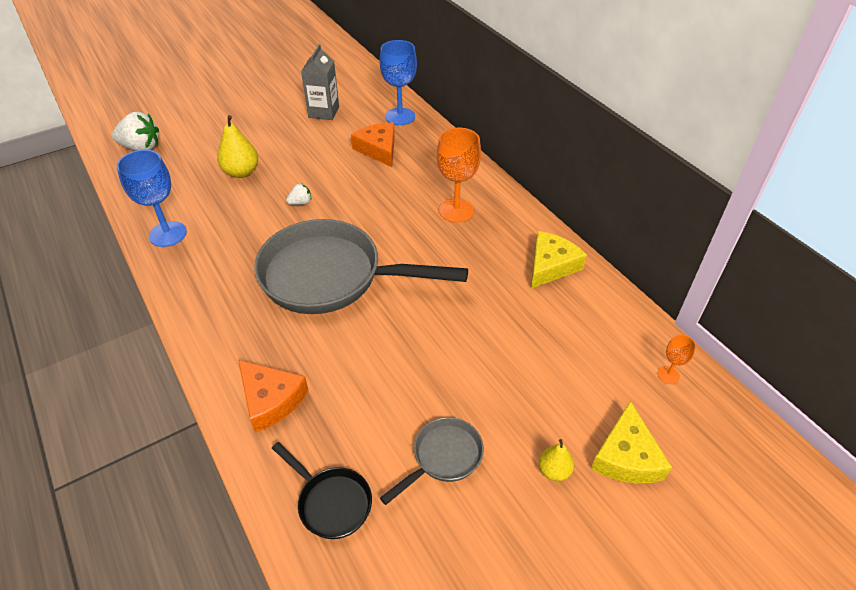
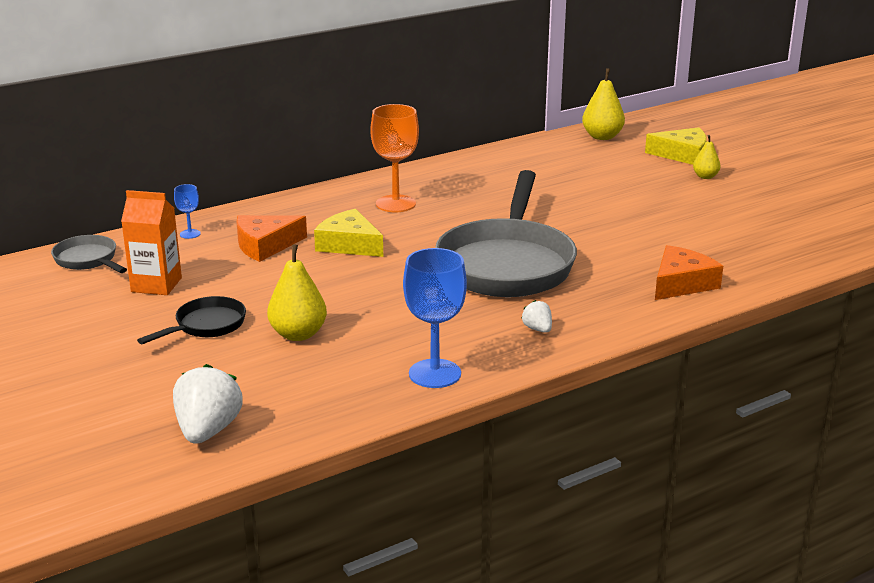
camera: 90 degrees left, 20 degrees down
black pan [272,442,372,539] -> black pan moved to [137,296,246,344]
white strawberry [286,183,311,205] -> white strawberry moved to [521,300,552,333]
grey carton [301,44,339,120] -> orange carton [121,190,182,295]
blue goblet [380,40,417,125] -> blue goblet [174,184,201,239], size x0.48
grey pan [380,417,484,505] -> grey pan moved to [51,235,127,273]
yellow cheese [531,231,587,288] -> yellow cheese moved to [314,209,383,257]
orange goblet [658,334,696,384] -> yellow pear [582,68,625,140]

